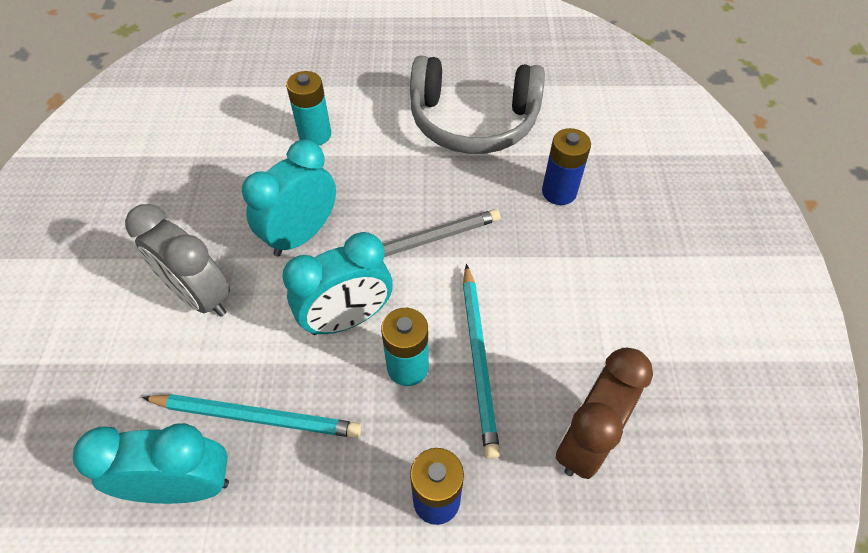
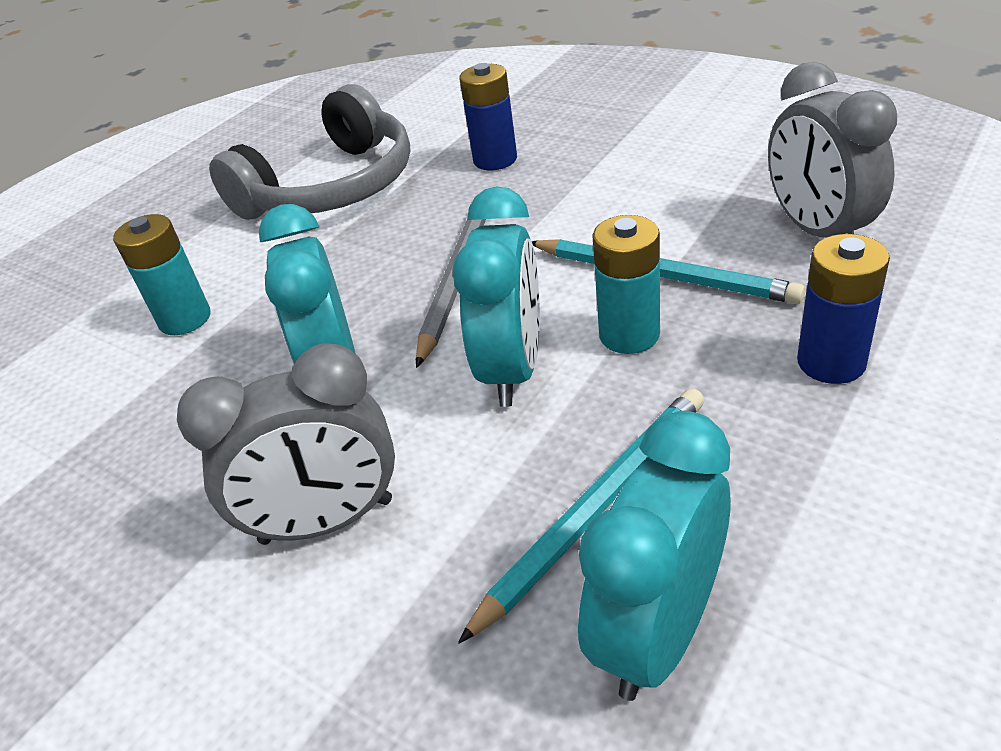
camera: 50 degrees left, 15 degrees down
brown clock [556,348,653,479] -> grey clock [768,62,897,238]

